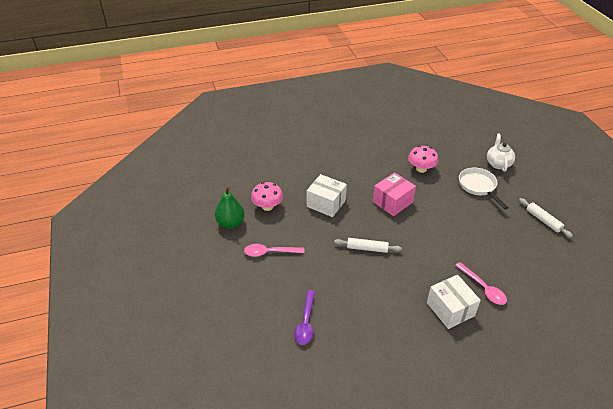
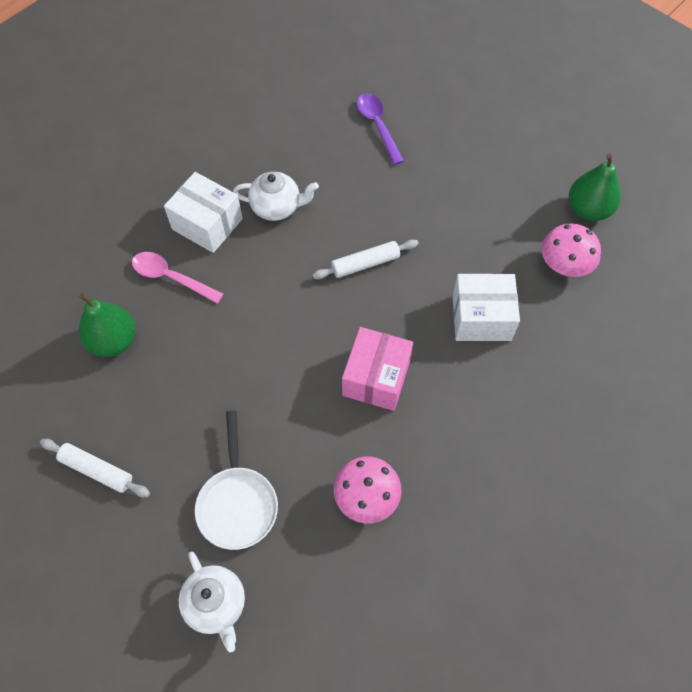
camera: 150 degrees right, 20 degrees up
pink spoon [244,244,304,257] -> none
white pan [459,168,508,209] -> white pan turned 45 degrees clockwise [195,410,278,550]
none -> green pear [79,293,135,357]
none -> white teapot [233,172,319,221]

